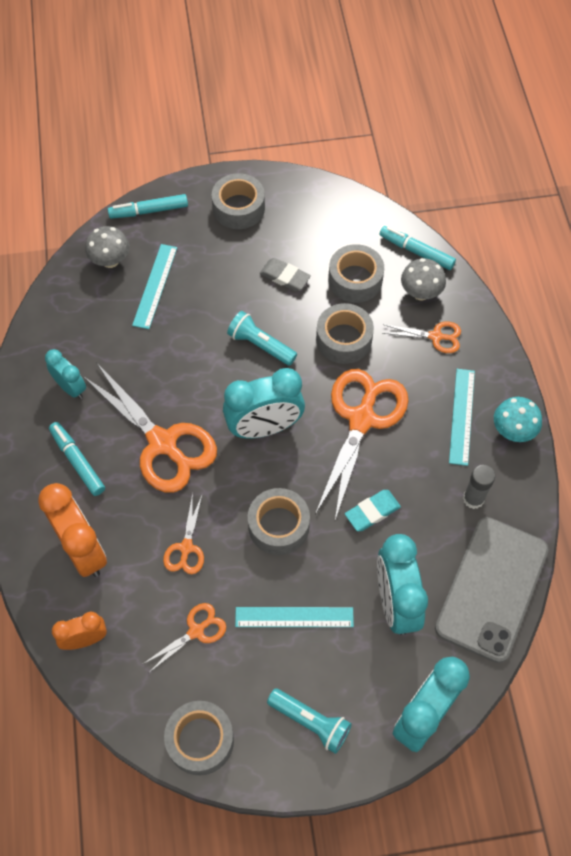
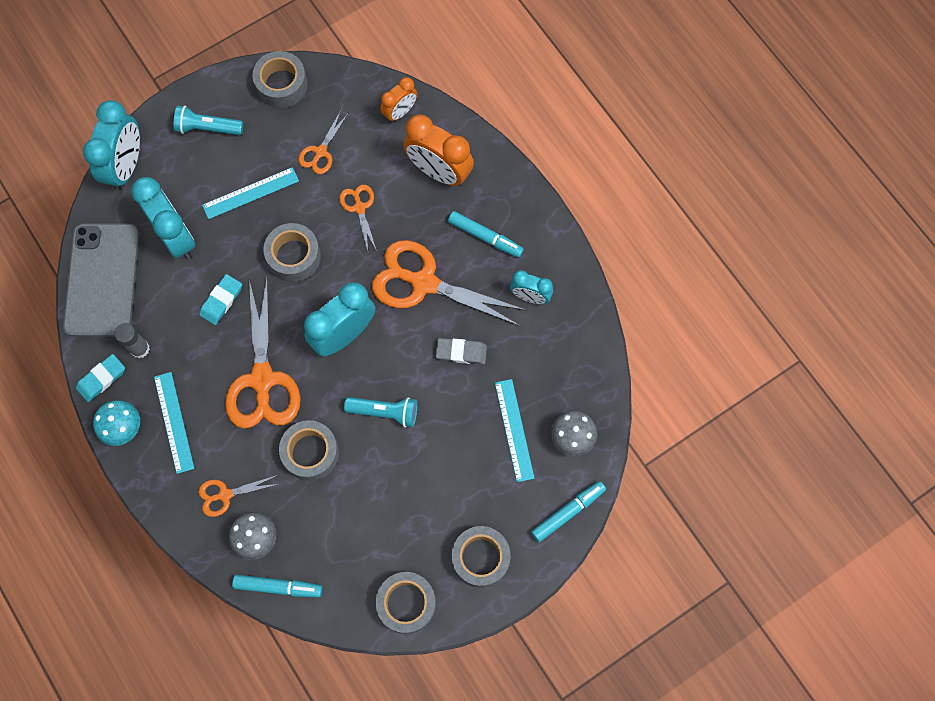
camera: 155 degrees right, 10 degrees up
grey eraser [260,258,311,291] -> grey eraser moved to [436,338,487,364]
grey tape [328,244,384,303] -> grey tape moved to [376,572,436,634]
none -> turquoise eraser [76,354,125,402]

